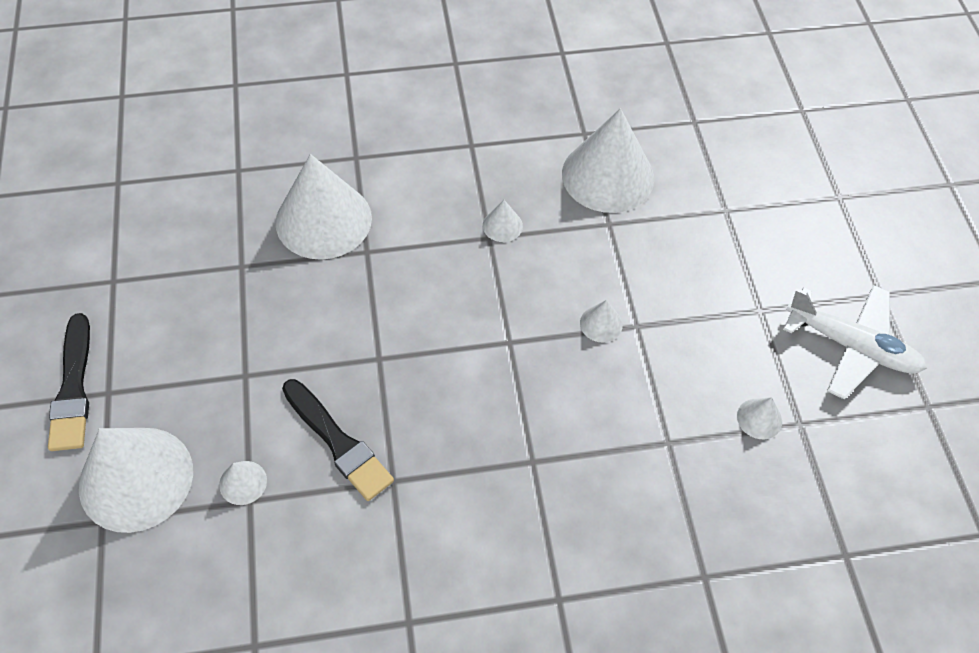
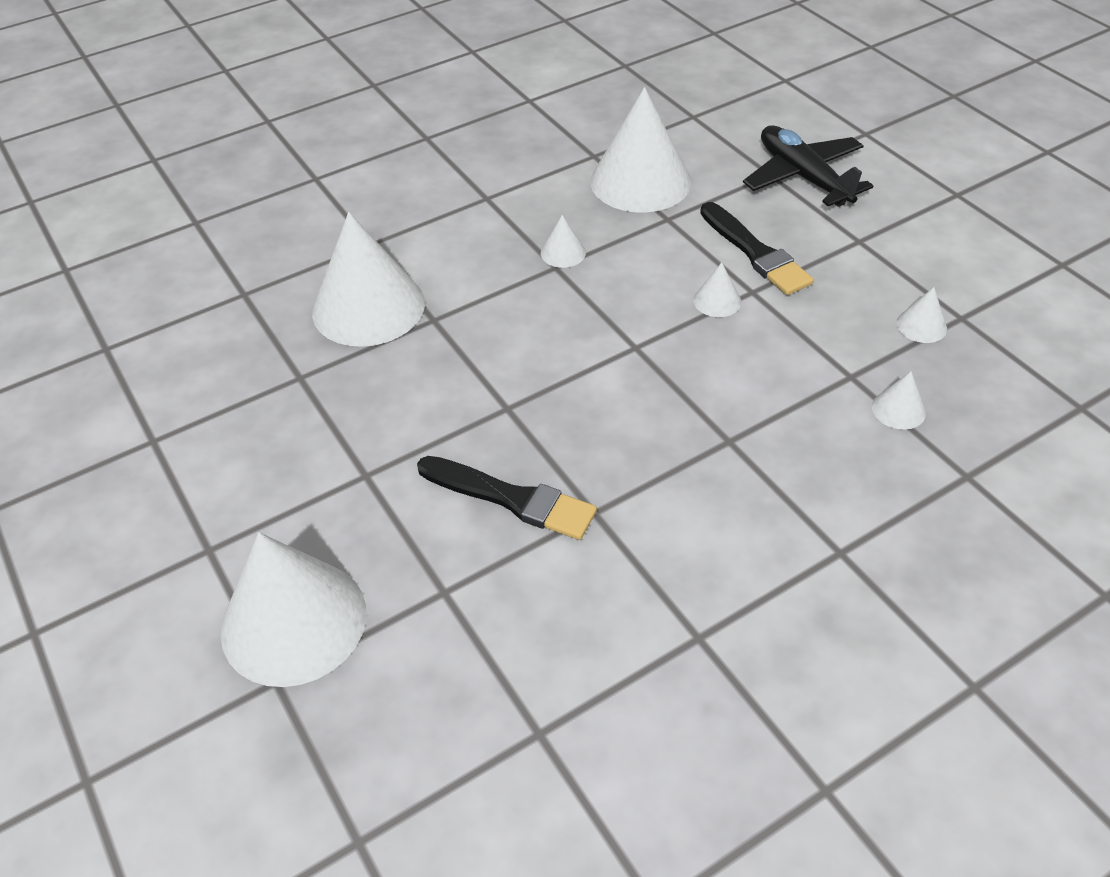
camera: 20 degrees left, 10 degrees down
black brush [48,313,90,451] -> black brush moved to [700,202,814,295]
white cone [219,461,267,505] -> white cone moved to [872,371,926,430]
white plane [783,285,927,399] -> none
none -> black plane [743,125,873,207]

